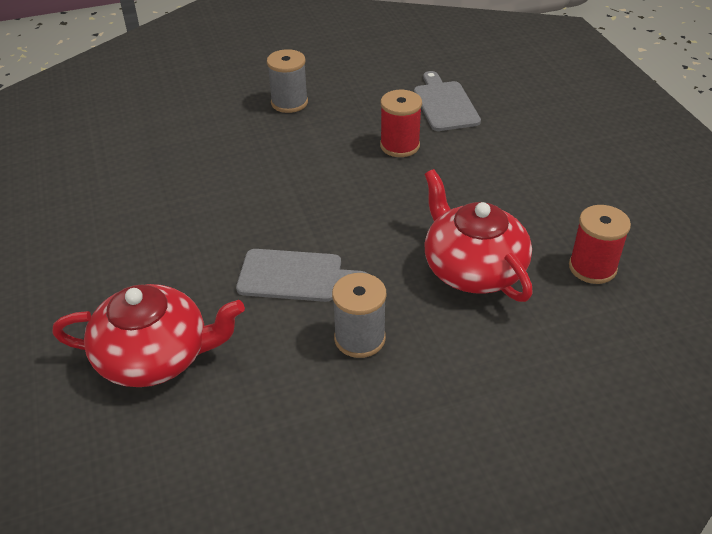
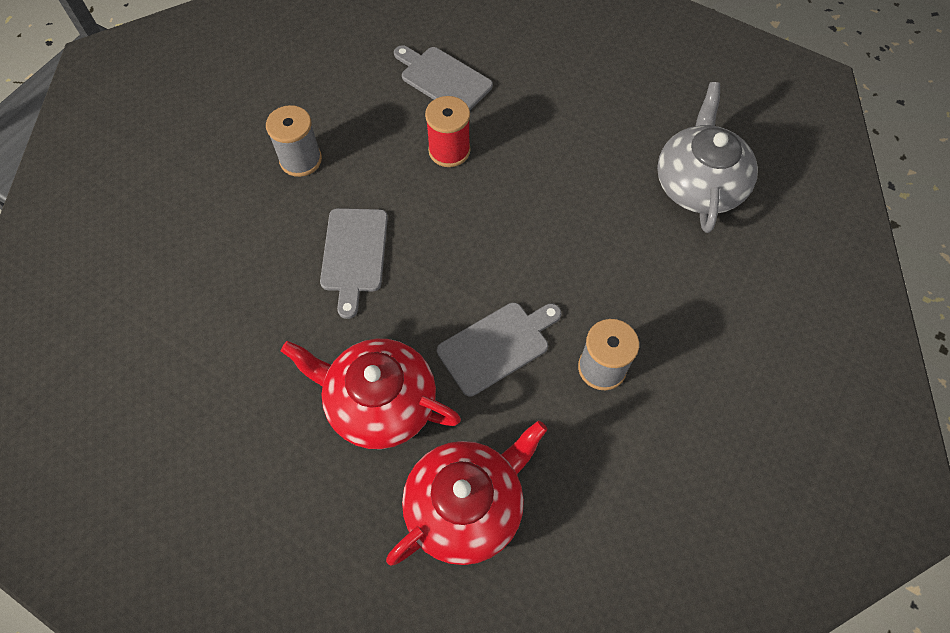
camera: 40 degrees left, 20 degrees up
red teapot [425,169,533,302] -> red teapot moved to [281,339,461,449]
red spool [569,205,631,284] -> grey teapot [657,82,758,233]
none -> grey cutting board [320,208,388,319]

